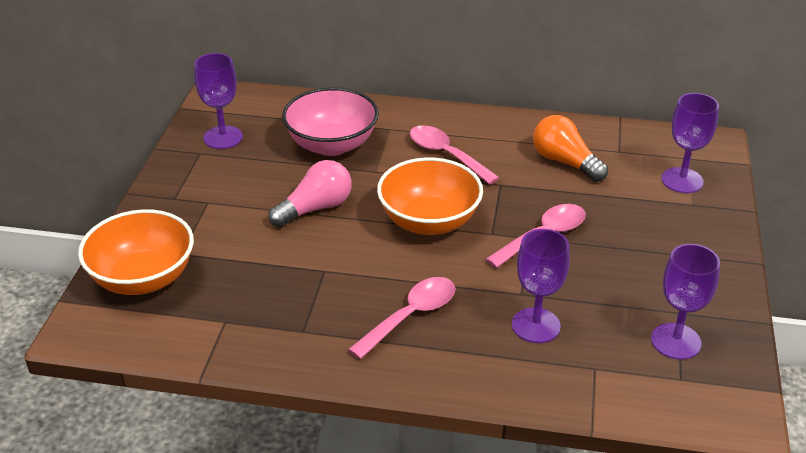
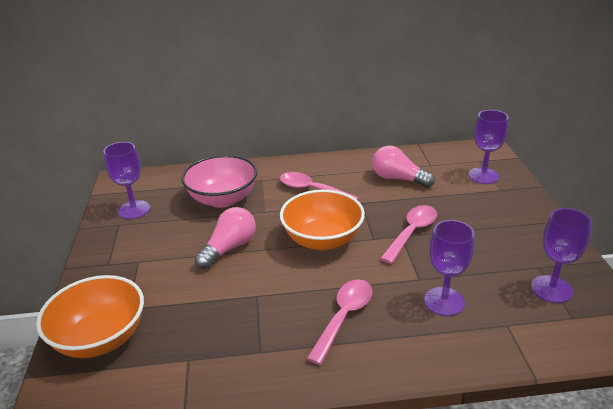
camera: 15 degrees left, 5 degrees down
orange light bulb [533,115,608,182] -> pink light bulb [372,145,435,188]

